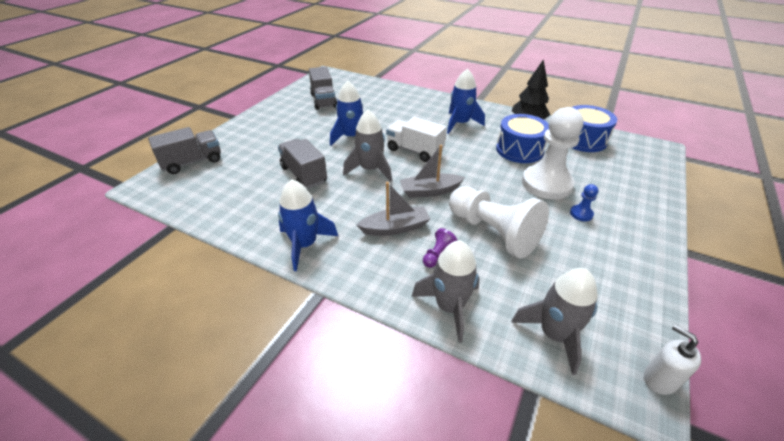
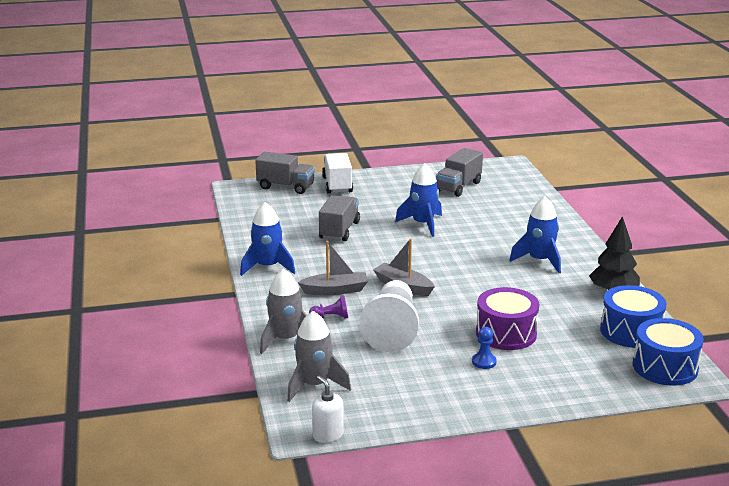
camera: 50 degrees right, 15 degrees down
grey rocket [343,110,392,182] -> none
grey boat [356,182,430,236] -> grey boat turned 45 degrees counterclockwise [297,241,368,295]
white truck [386,117,447,162] -> white truck moved to [322,153,353,194]
blue drum [496,114,549,163] -> blue drum moved to [633,318,704,386]
white pawn [522,107,584,199] -> purple drum [476,287,539,350]
white soap dispenser [644,325,701,395] -> white soap dispenser turned 45 degrees counterclockwise [312,376,344,443]

